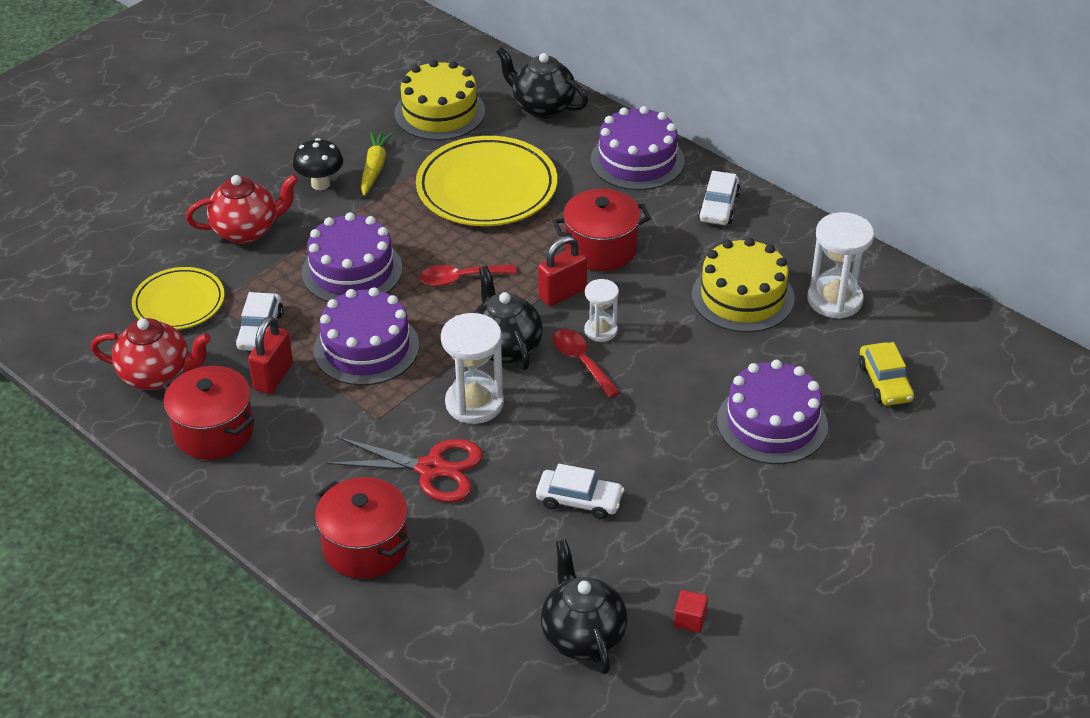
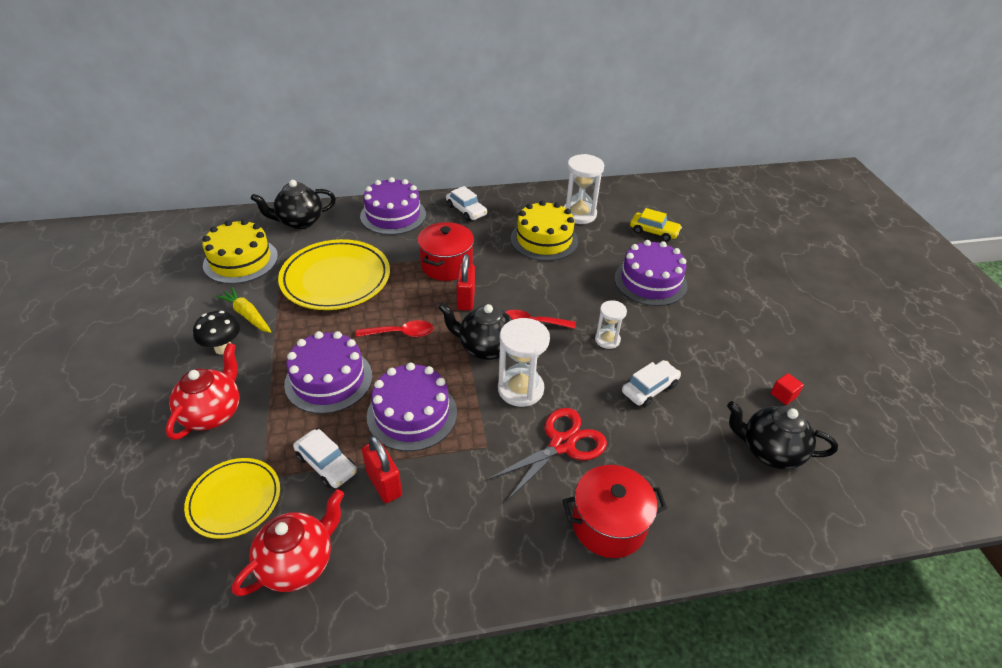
camera: 55 degrees left, 0 degrees up
red pot [163,366,255,460] -> none
red spoon [420,265,517,286] -> red spoon turned 120 degrees counterclockwise [356,320,434,337]
white hourglass [584,279,619,342] -> white hourglass moved to [595,300,627,349]

